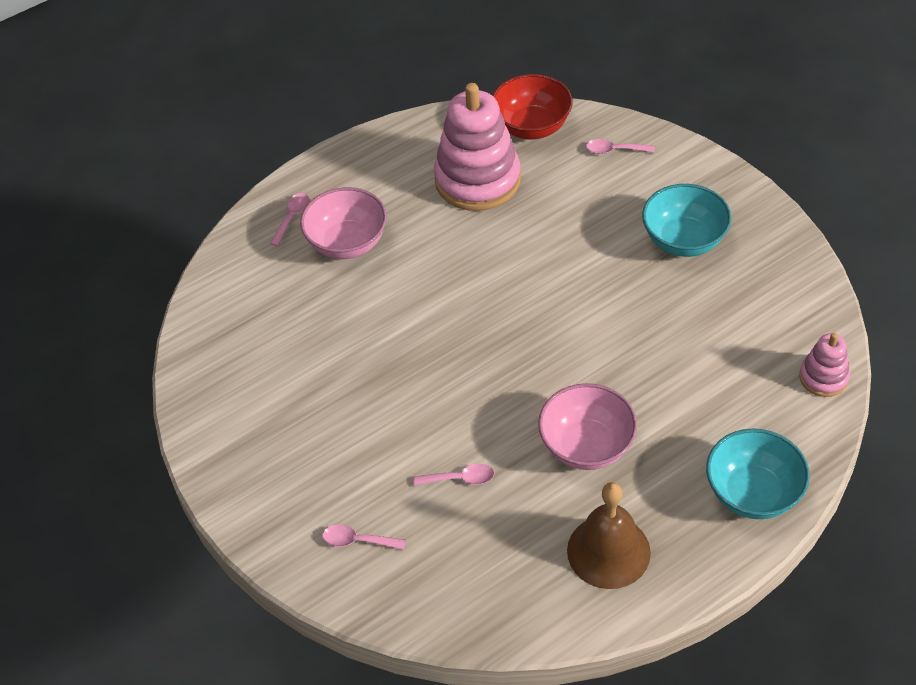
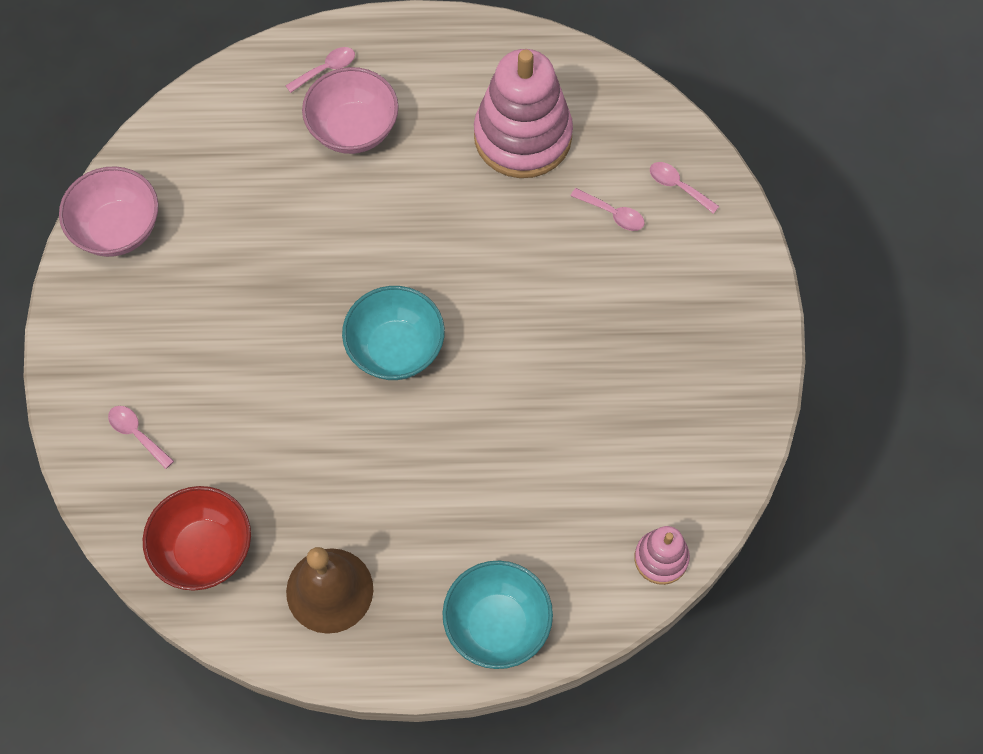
camera: 30 degrees right, 15 degrees up
pink spoon [413,464,494,486] -> pink spoon moved to [571,188,645,231]
red bowl [492,74,573,139] -> red bowl moved to [143,486,251,591]
pink bowl [538,383,637,470] -> pink bowl moved to [59,166,158,257]
turquoise bowl [642,184,732,257] -> turquoise bowl moved to [342,286,445,380]

